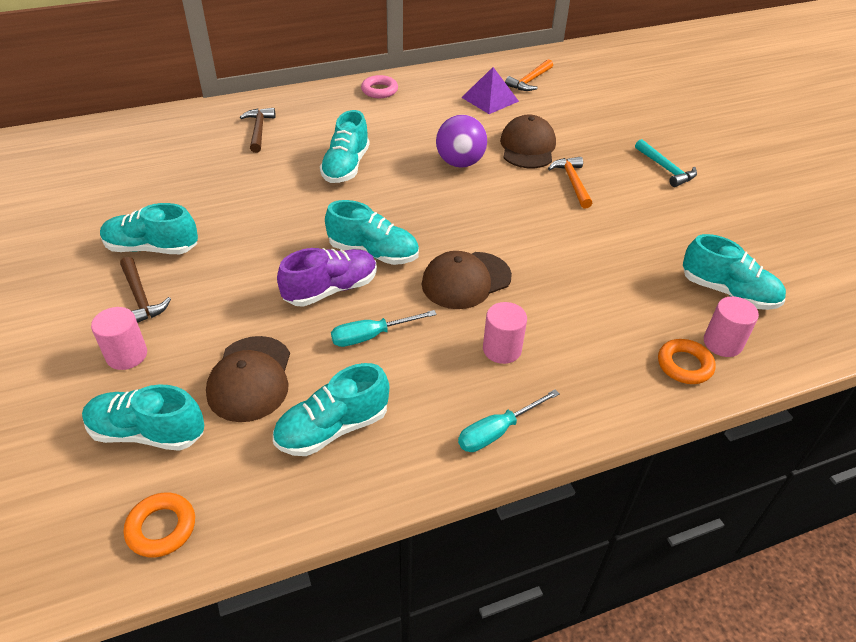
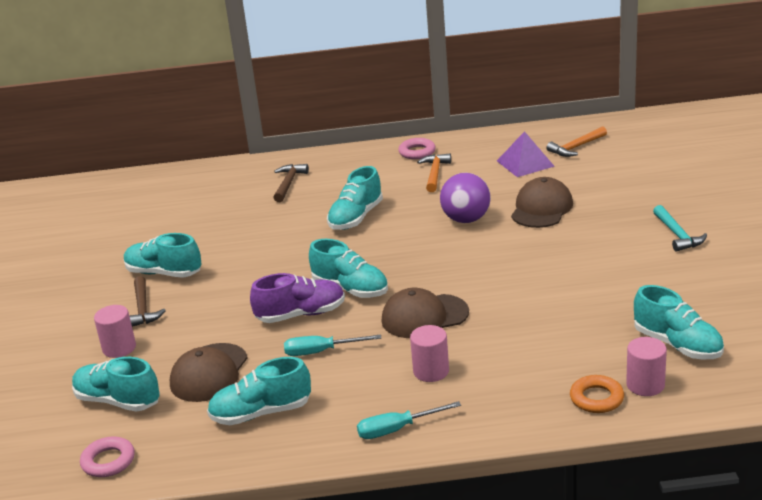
camera: 20 degrees right, 15 degrees down
orange ring [124,492,195,557] -> pink ring [80,437,135,477]
orange hammer [548,157,592,209] -> orange hammer moved to [417,154,451,192]

